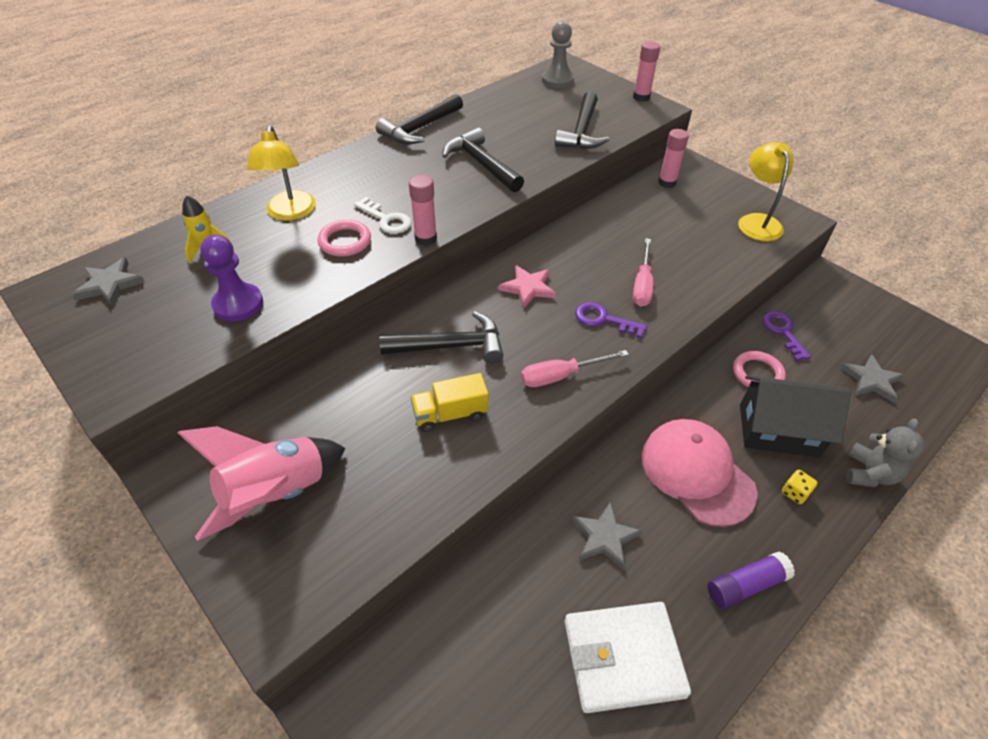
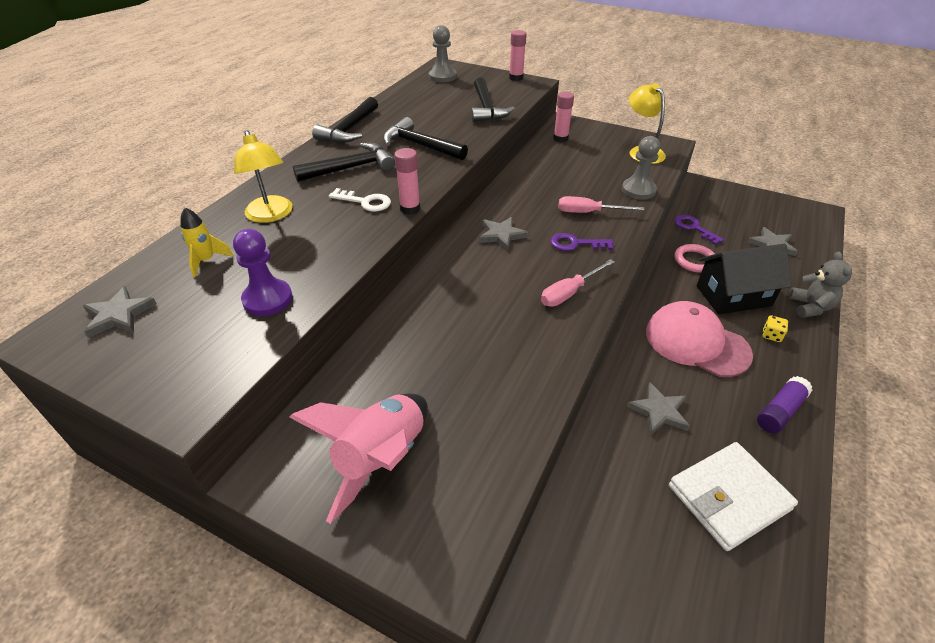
camera: 20 degrees left, 5 degrees down
pink ring [318,220,371,257] -> none
black hammer [379,311,503,363] -> black hammer moved to [293,143,395,182]
yellow truck [410,373,488,432] -> none
pink star [499,265,556,308] -> grey star [479,217,529,251]
pink screwdriver [633,238,653,307] -> pink screwdriver turned 105 degrees clockwise [558,196,645,213]
none -> grey pawn [622,136,660,200]

